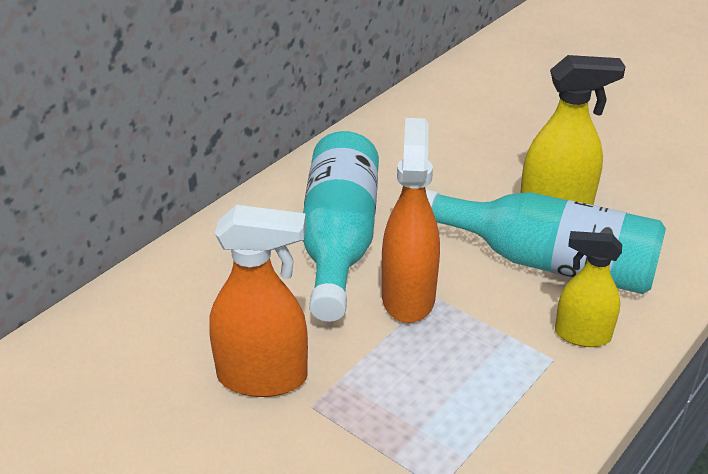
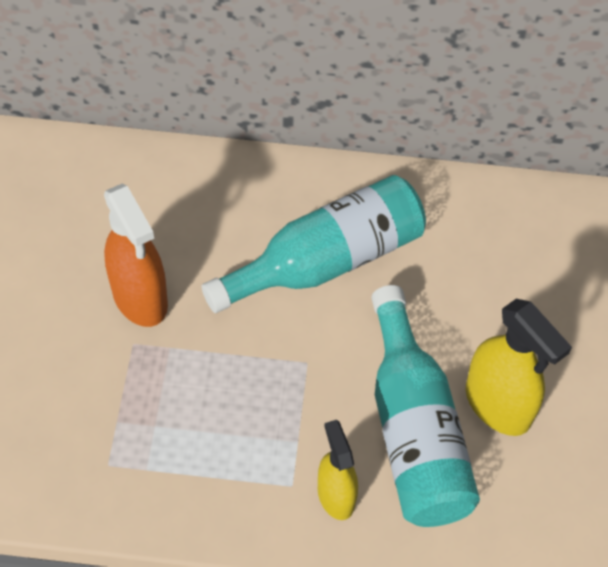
camera: 55 degrees right, 20 degrees up
orange spray bottle [382,118,440,323] -> none

